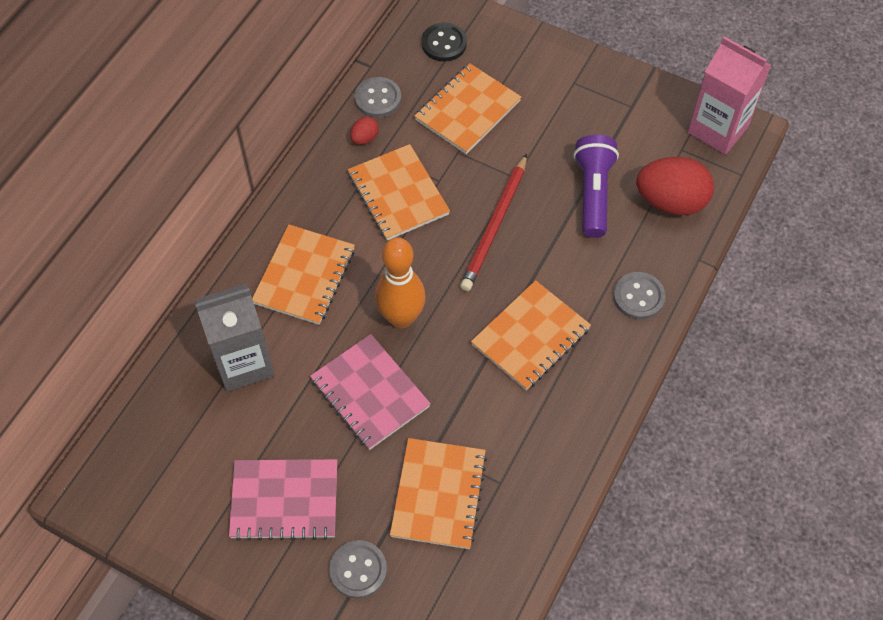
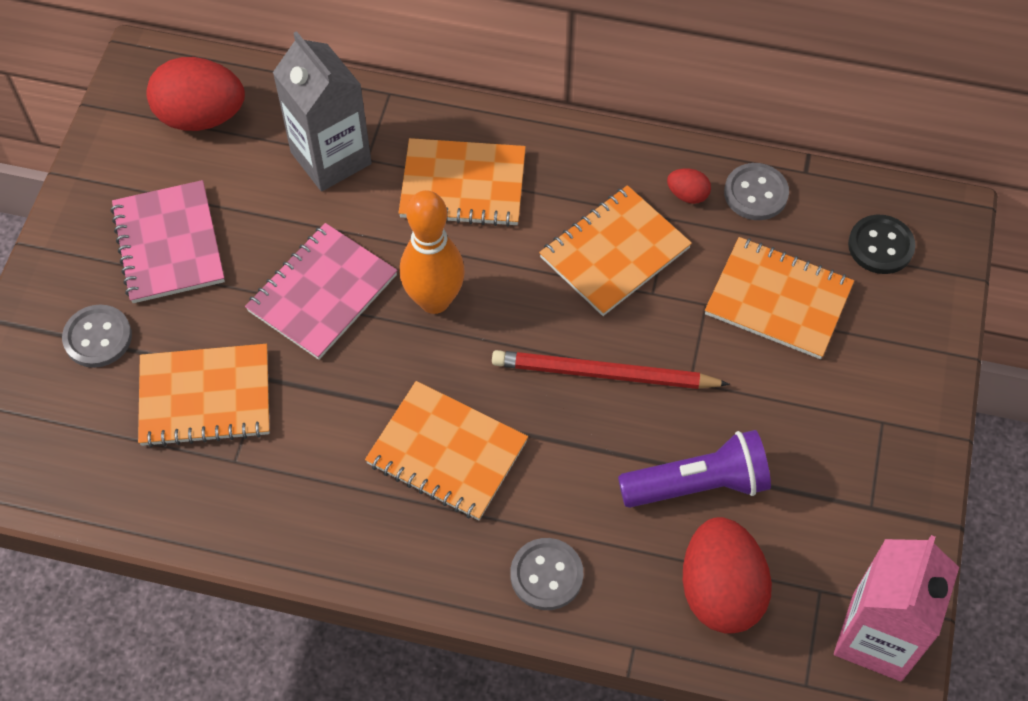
camera: 75 degrees right, 0 degrees up
none -> red egg [146,57,245,131]

